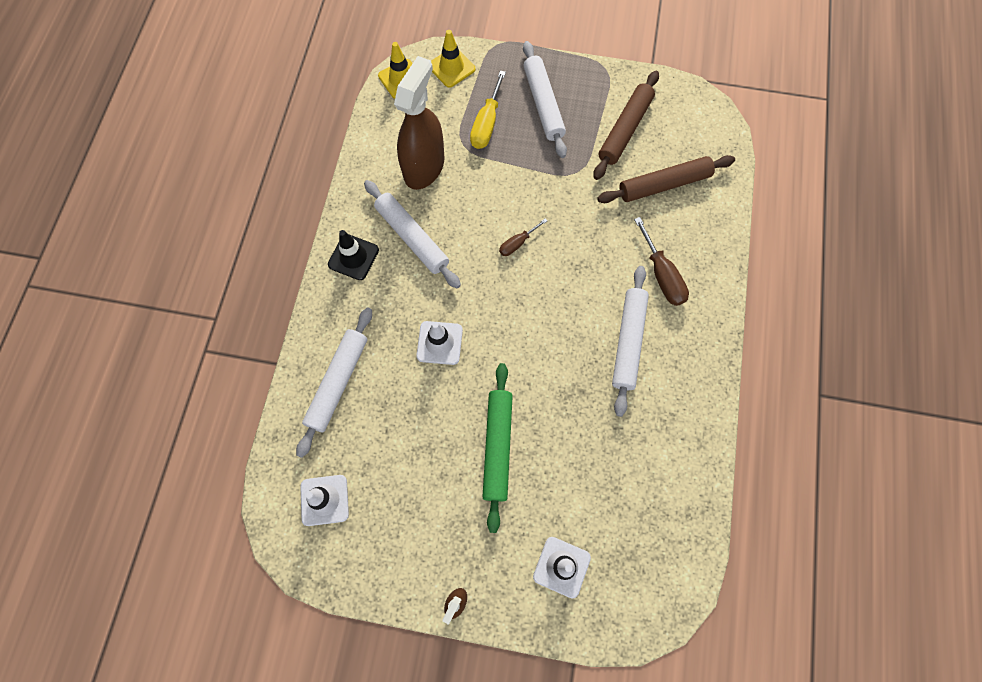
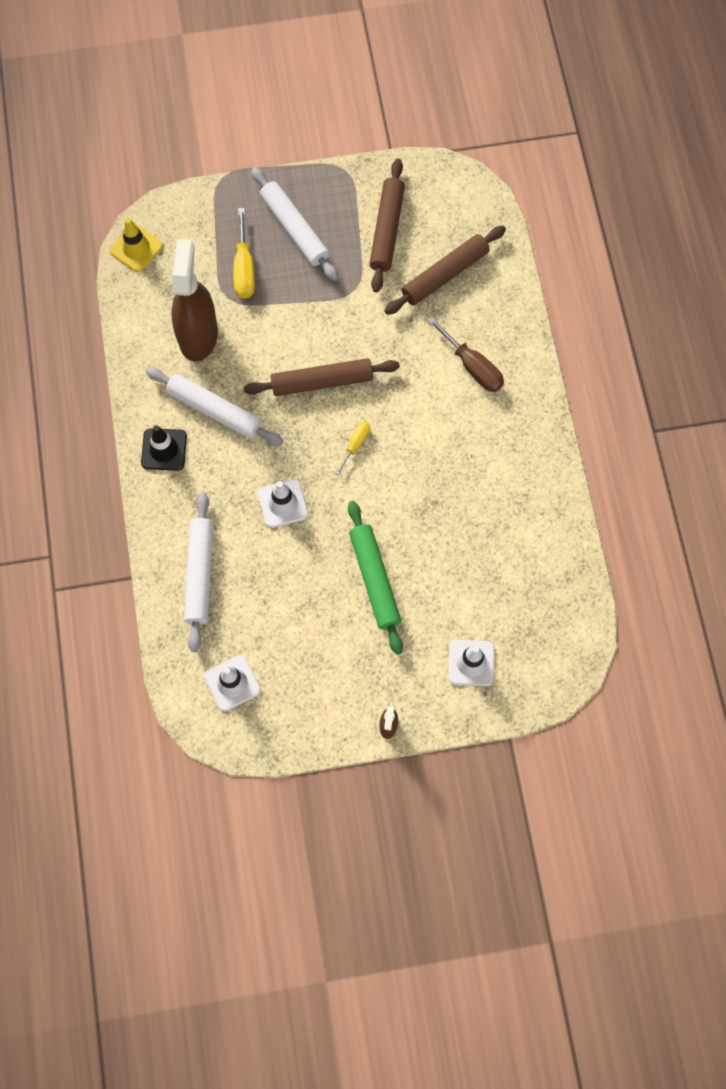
camera: 20 degrees left, 0 degrees up
yellow traffic cone [431,30,475,88] -> none
brown screwdriver [499,219,547,256] -> brown rolling pin [244,358,400,396]
white rolling pin [612,266,649,417] -> none
none -> yellow screwdriver [335,422,370,475]

